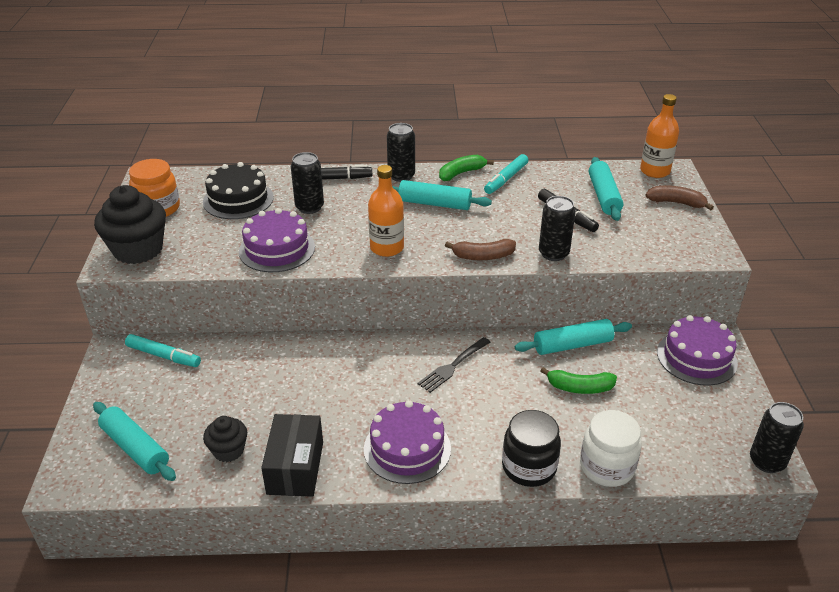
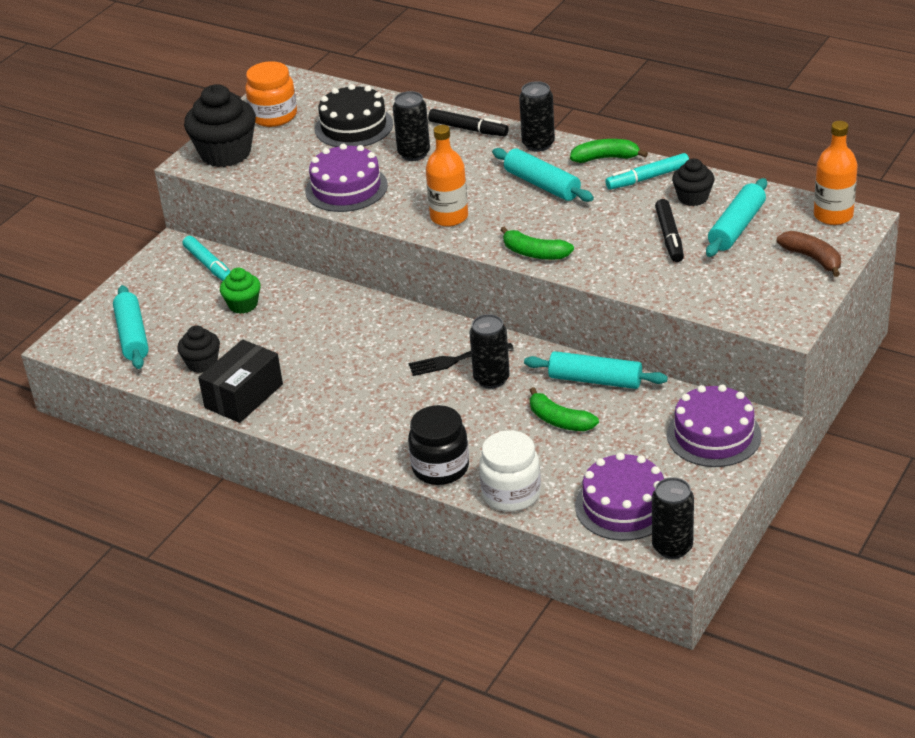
camera: 35 degrees right, 0 degrees up
purple cake [364,400,451,484] -> purple cake moved to [575,452,664,541]
brown banana [445,239,516,260] -> green banana [500,226,574,260]
black can [539,196,576,261] -> black can moved to [470,314,510,389]
none -> green cupcake [220,268,261,314]
none -> black cupcake [672,158,715,206]

